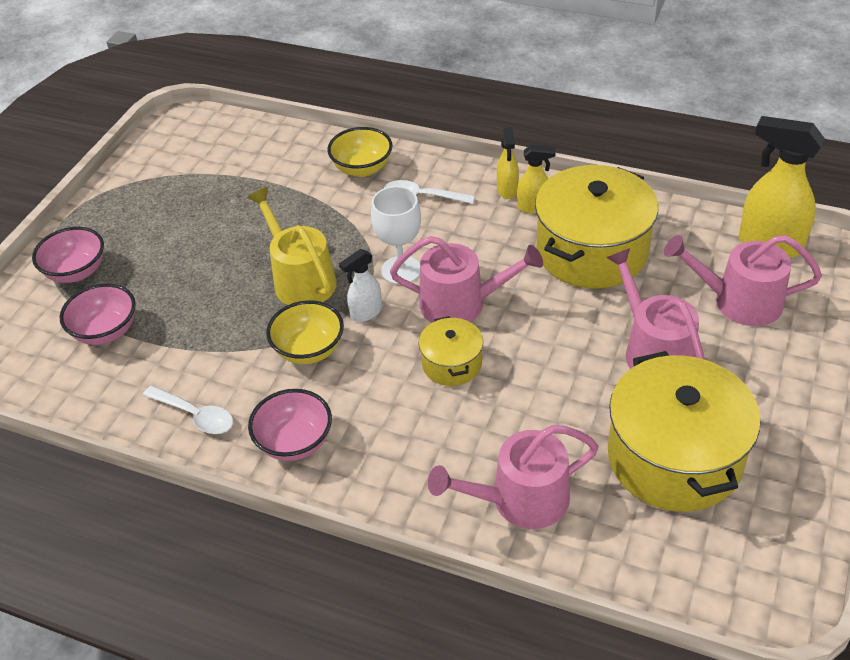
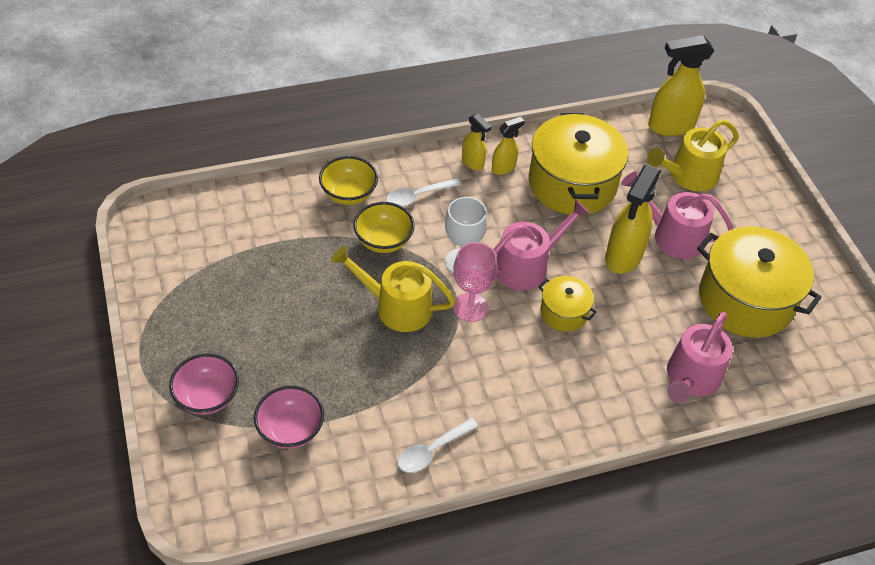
camera: 45 degrees left, 5 degrees up
white spoon [143,386,233,434] -> white spoon turned 150 degrees clockwise [398,418,479,473]
pink bowl [248,389,332,461] -> none
yellow bowl [266,300,344,364] -> yellow bowl moved to [353,202,414,253]
white spray bottle [339,249,382,322] -> pink goblet [453,242,498,322]
pink watering can [664,235,822,326] -> yellow watering can [647,119,739,191]
none -> yellow spray bottle [605,165,661,274]

